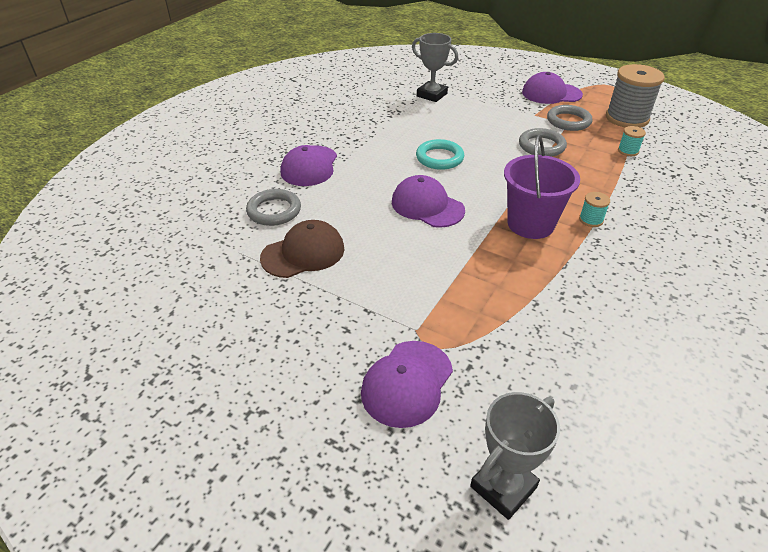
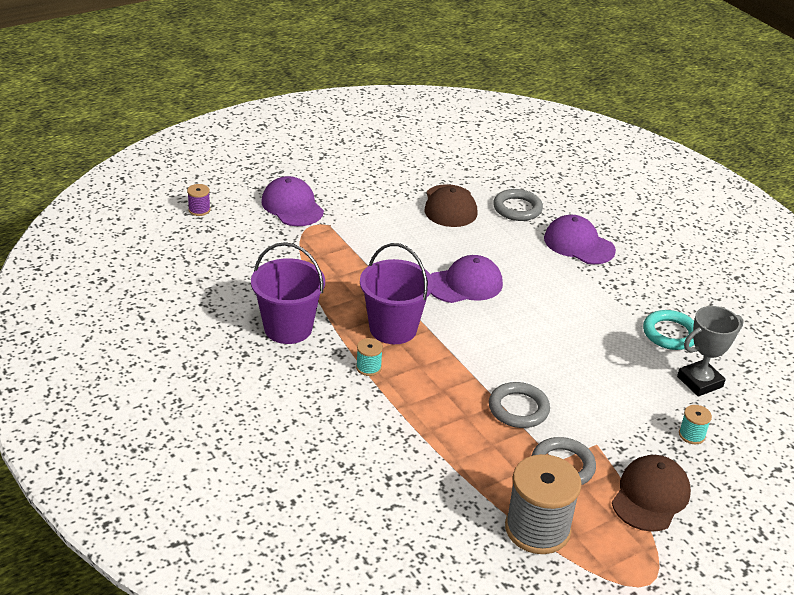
camera: 115 degrees right, 5 degrees down
turquoise ring [416,139,464,170] -> turquoise ring moved to [643,310,695,350]
grey trophy [470,392,560,520] -> purple spool [187,184,211,216]
purple cap [522,72,583,104] -> brown cap [612,455,691,532]
turquoise spool [618,126,646,156] -> turquoise spool moved to [679,405,712,444]
none -> purple bucket [251,242,325,344]

